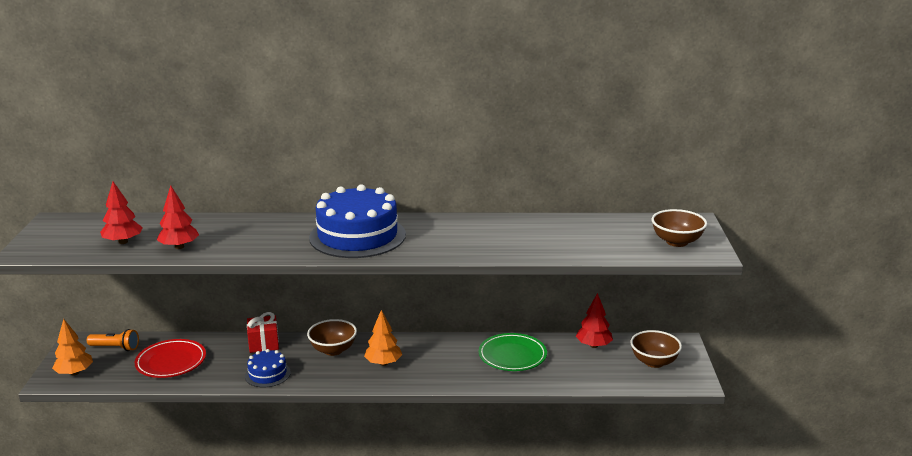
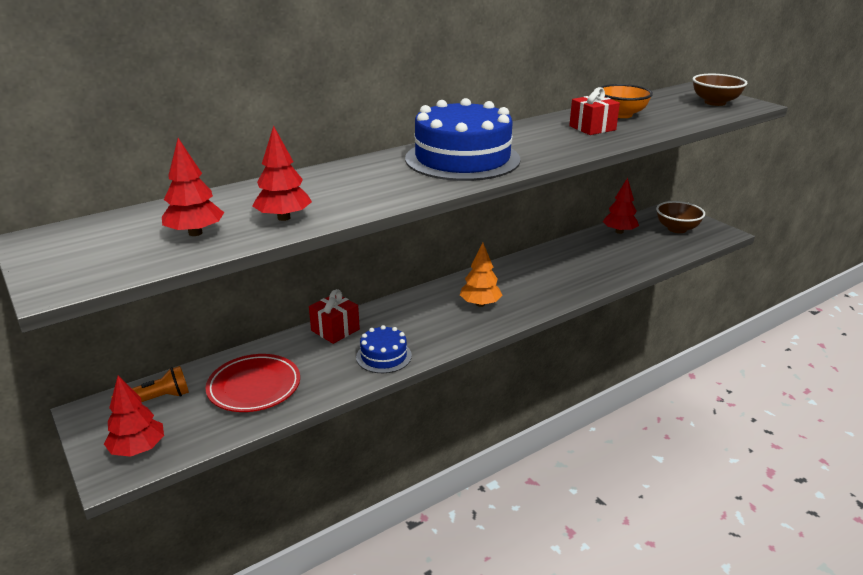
camera: 35 degrees left, 5 degrees up
orange tree [52,319,93,376] -> red tree [104,376,164,457]
brown bowl [307,319,357,356] -> none
green plate [479,333,547,371] -> none
none -> red gift [569,87,620,135]
none -> orange bowl [601,84,653,118]

